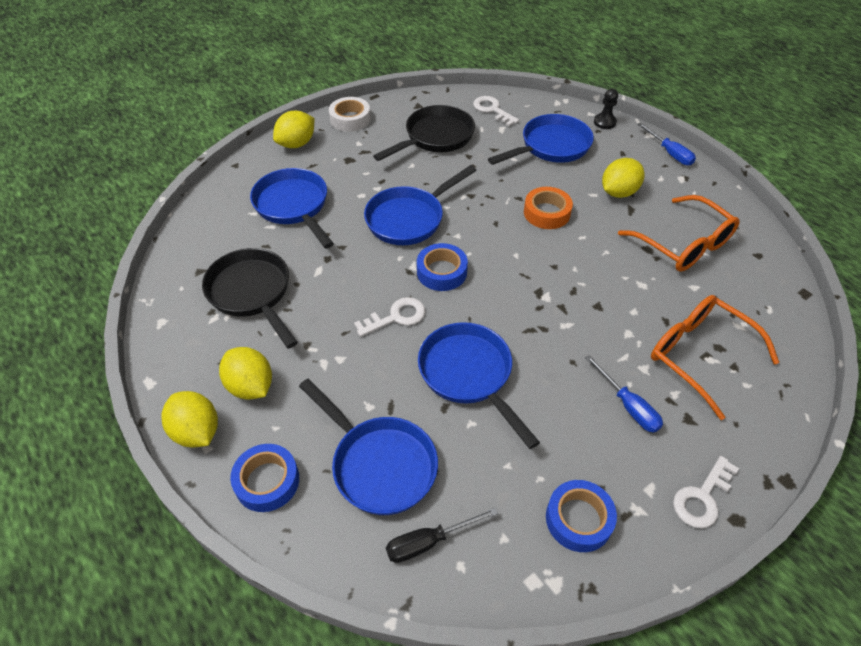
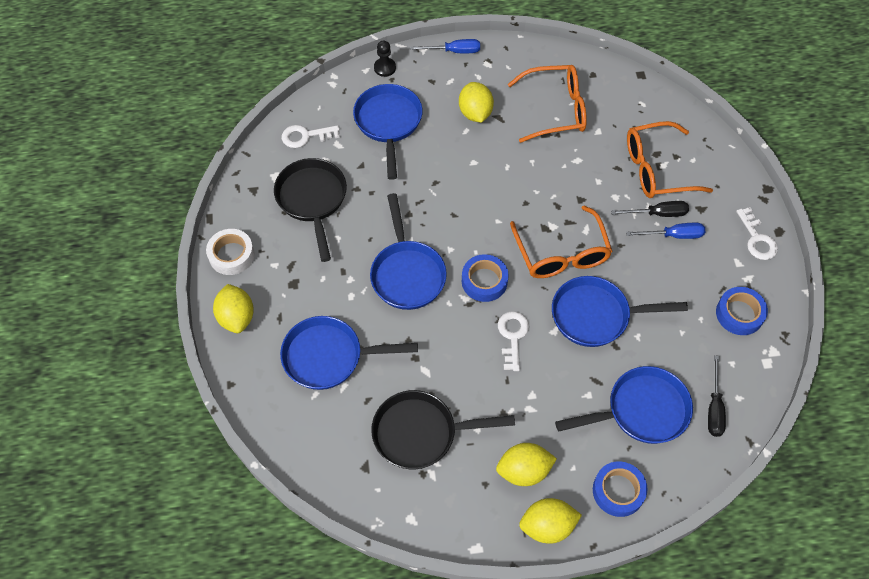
camera: 60 degrees left, 10 degrees up
orange tape [524,187,573,229] -> none
none -> orange glasses [510,205,612,278]
none -> black screwdriver [611,201,689,217]

